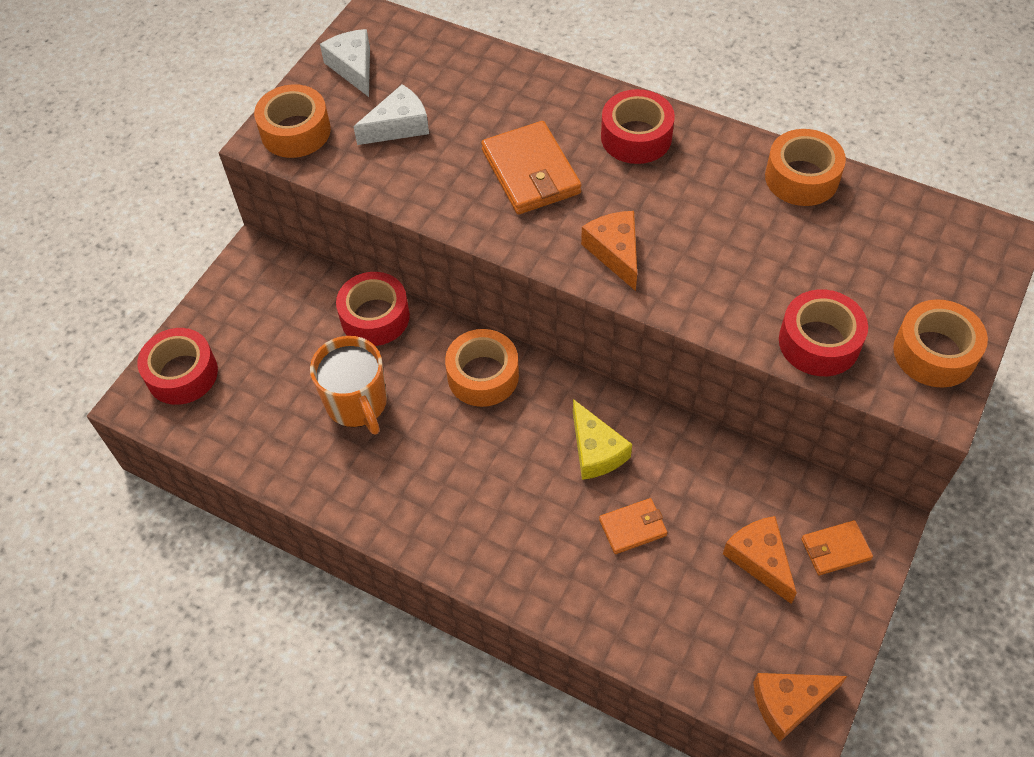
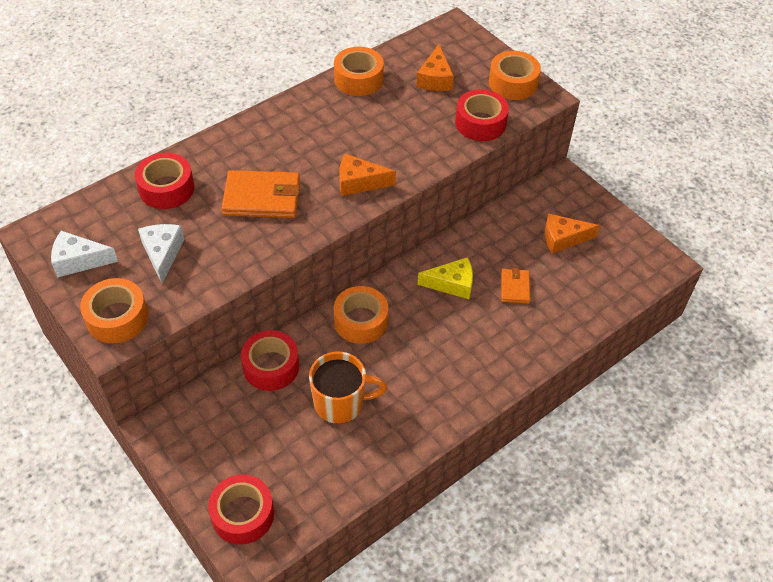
camera: 70 degrees left, 5 degrees down
red tape [601,89,675,164] -> red tape moved to [135,153,194,209]
orange cheese [753,673,848,742] -> orange cheese moved to [416,44,454,91]
orange wallet [801,520,873,575] -> none

